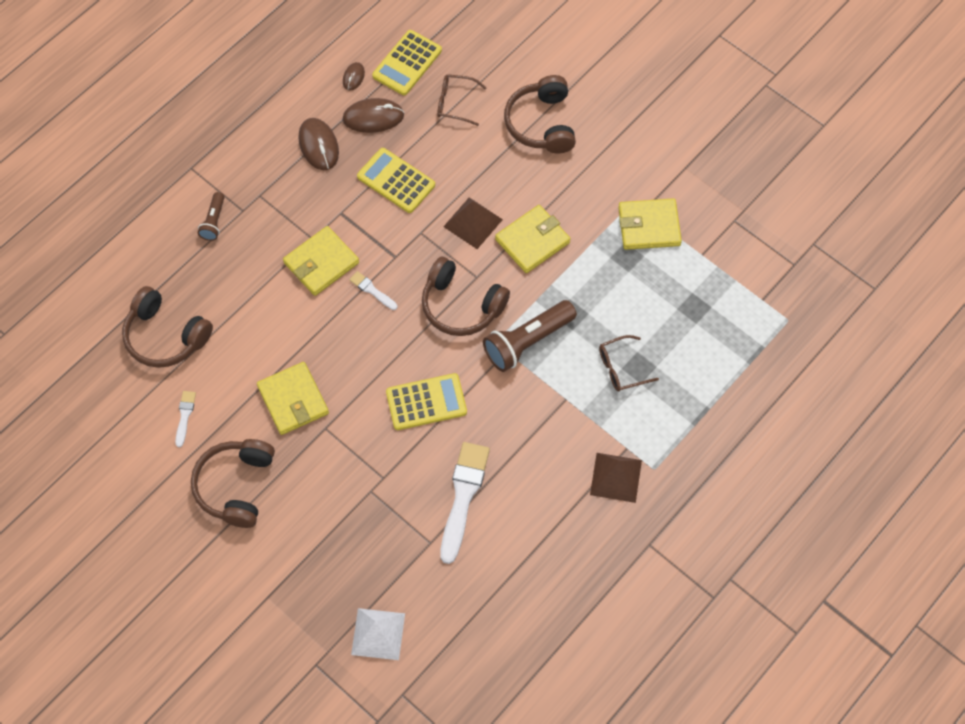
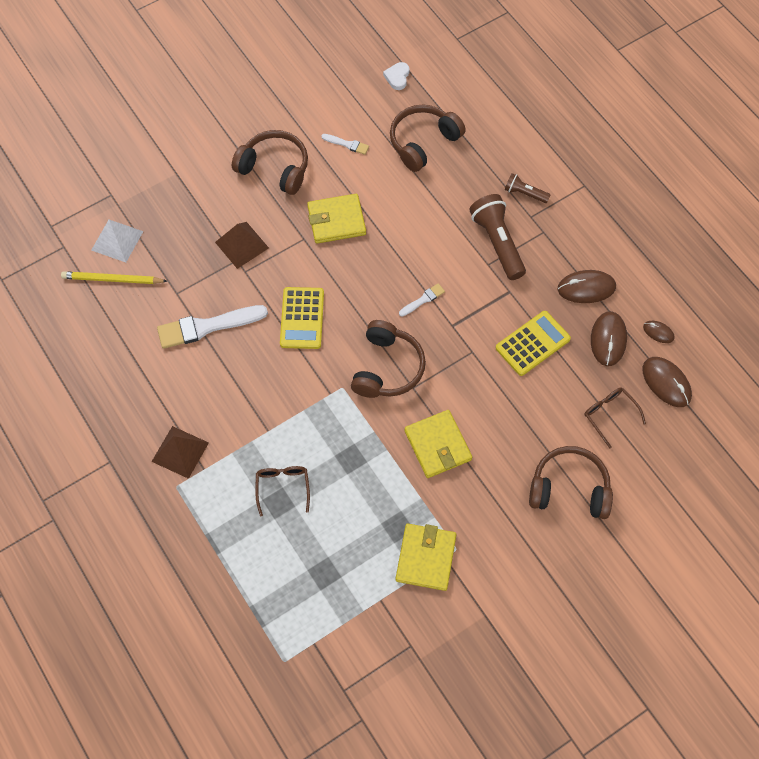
camera: 105 degrees right, 0 degrees up
yellow wallet [283,226,359,296] -> none
yellow calculator [372,30,442,95] -> brown mouse [642,357,692,407]
brown headphones [422,257,510,336] -> brown headphones turned 150 degrees clockwise [351,320,426,398]
brown glasses [437,74,487,126] -> brown glasses turned 60 degrees counterclockwise [584,388,646,449]
white brush [440,442,490,564] -> white brush turned 135 degrees clockwise [157,305,268,349]
brown pyramid [443,197,503,249] -> brown pyramid moved to [215,222,269,269]
brown flashlight [483,300,577,372] -> brown flashlight moved to [469,194,526,280]
none -> yellow pencil [61,271,167,284]
none -> white heart [383,62,409,90]

